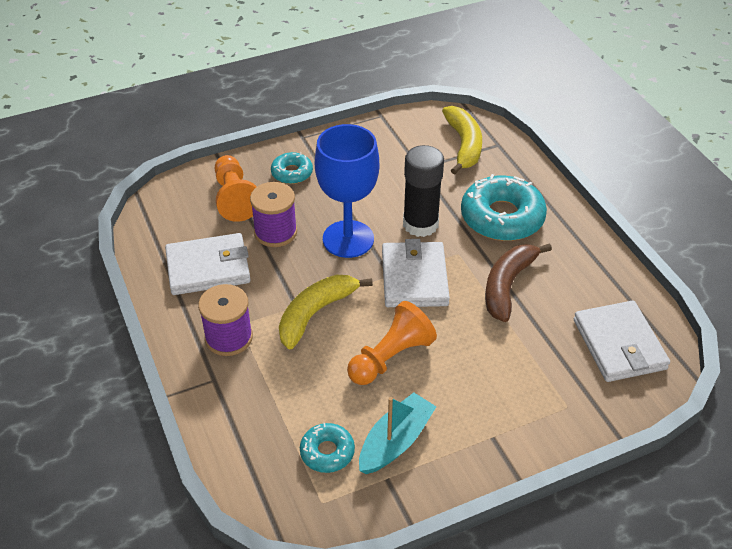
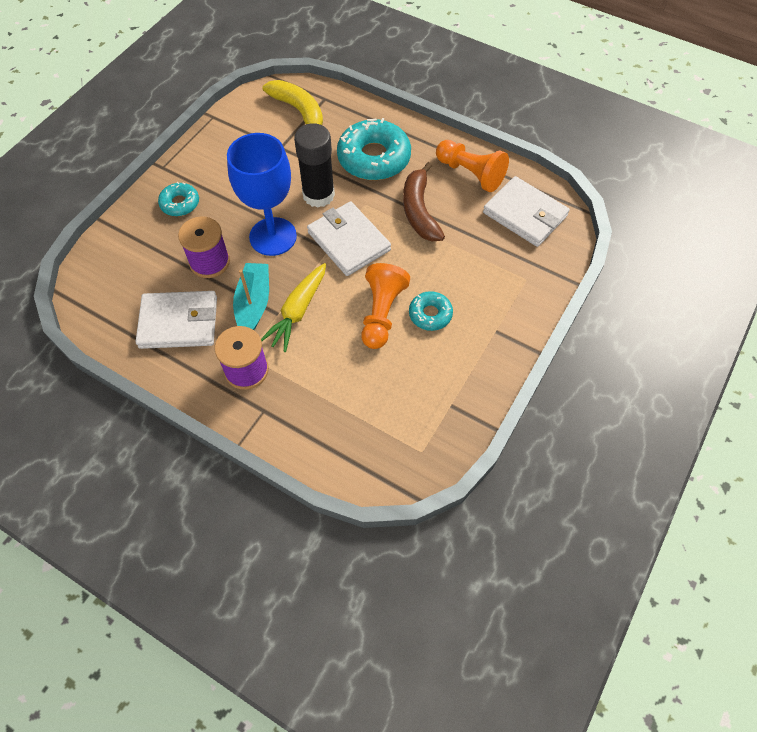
camera: 35 degrees left, 15 degrees up
white wallet [165,233,251,295] -> white wallet turned 45 degrees clockwise [136,291,217,349]
orange pawn [214,155,257,222] -> orange pawn moved to [436,140,509,192]
yellow banana [279,275,373,349] -> yellow carrot [261,263,326,352]
turquoise donut [300,423,355,473] -> turquoise donut moved to [409,291,453,331]
turquoise boat [359,392,437,474] -> turquoise boat moved to [233,263,269,330]

